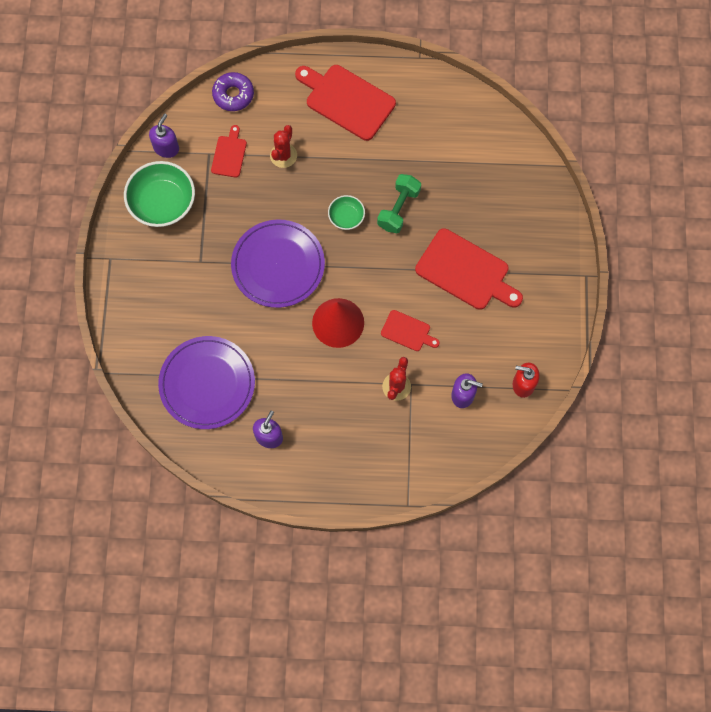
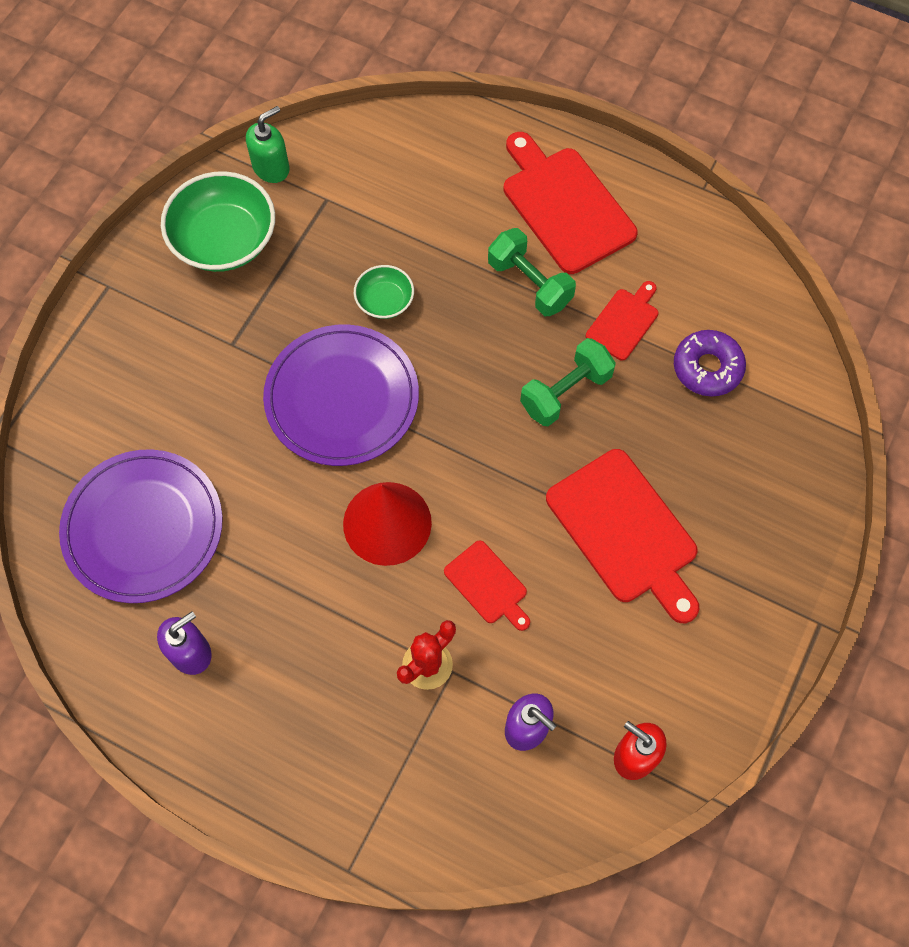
camera: 25 degrees right, 5 degrees down
purple soap dispenser [149,114,179,158] -> green soap dispenser [246,106,290,183]
red cutting board [211,125,247,177] -> red cutting board moved to [586,281,658,360]
purple donut [212,72,254,111] -> purple donut moved to [674,330,746,397]
red cactus [270,125,297,168] -> none
green bowl [328,195,365,230] -> green bowl moved to [354,265,414,319]
none -> green dumbbell [488,228,576,316]

